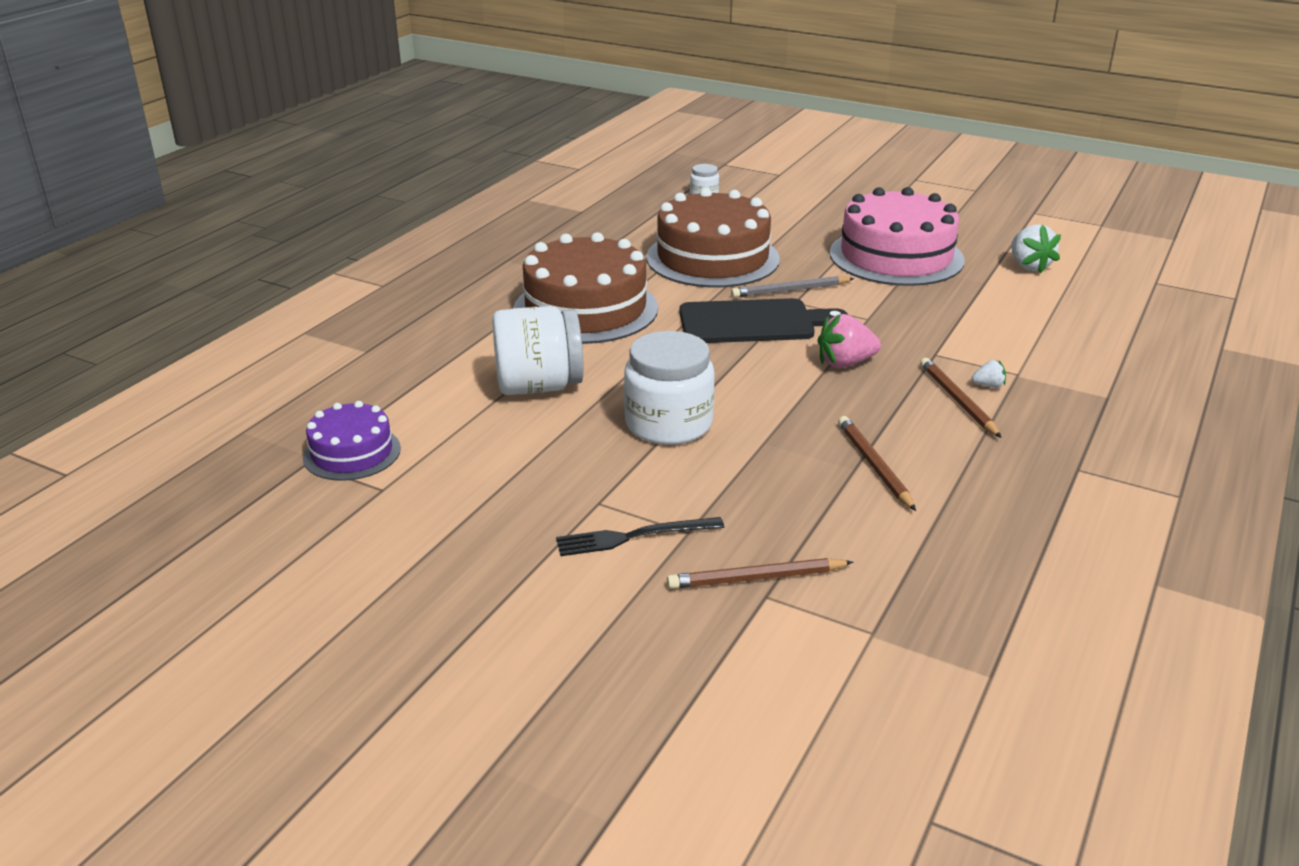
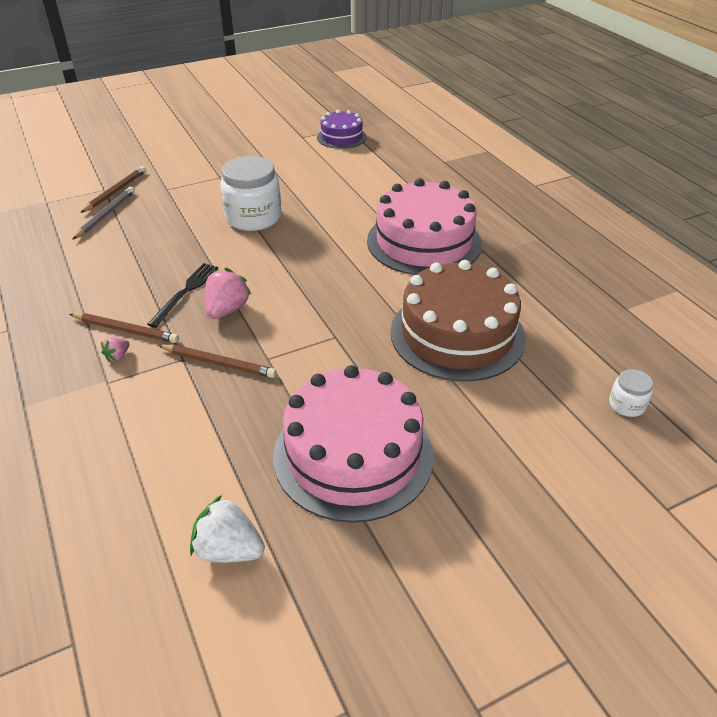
camera: 125 degrees right, 10 degrees up
white jar [492,306,584,395] -> none
brown cake [513,232,658,344] -> pink cake [367,178,482,275]
black fork [556,517,724,556] -> black fork moved to [147,263,218,328]
black cutting board [679,298,848,343] -> none
grey pencil [731,276,854,298] -> grey pencil moved to [72,187,135,240]
brown pencil [838,416,916,511] -> brown pencil moved to [158,345,276,378]
white strawberry [972,360,1006,388] -> pink strawberry [101,337,129,362]

